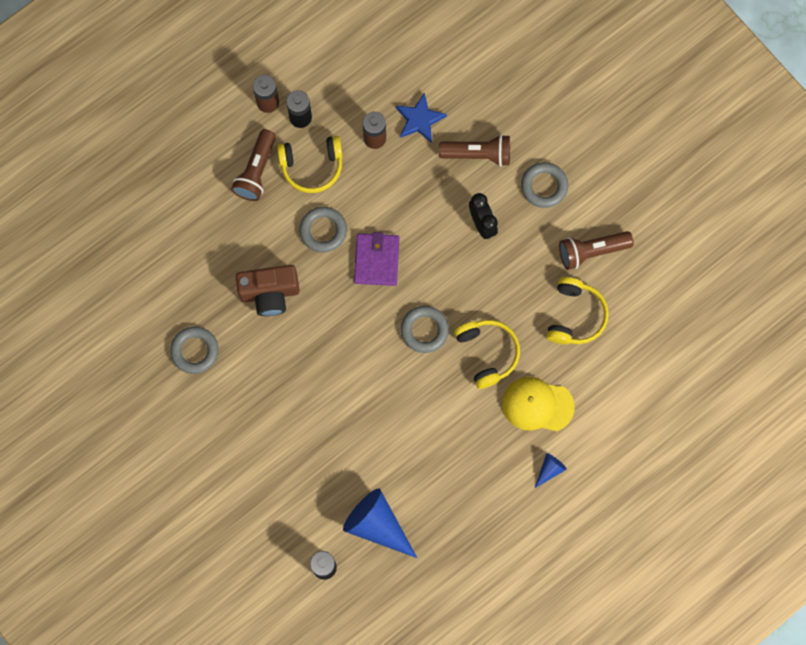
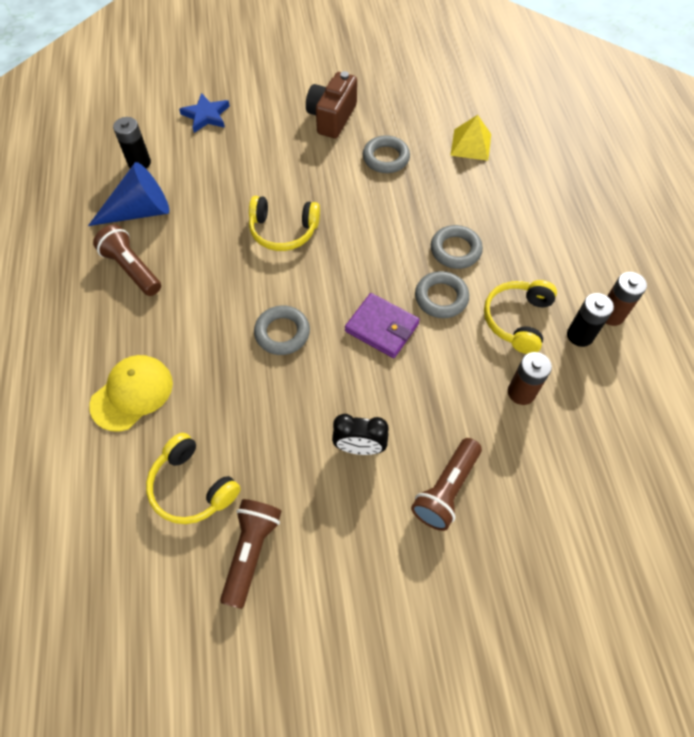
camera: 120 degrees right, 15 degrees down
brown flashlight [231,129,276,201] -> brown flashlight moved to [93,224,161,296]
brown camera [236,265,300,316] -> brown camera moved to [306,71,357,138]
blue star [396,93,447,143] -> blue star moved to [179,93,230,133]
yellow headphones [454,320,520,389] -> yellow headphones moved to [249,196,320,251]
grey ring [521,162,568,208] -> grey ring moved to [431,225,483,269]
blue cone [535,453,567,488] -> none
none -> yellow pyramid [450,115,491,161]

